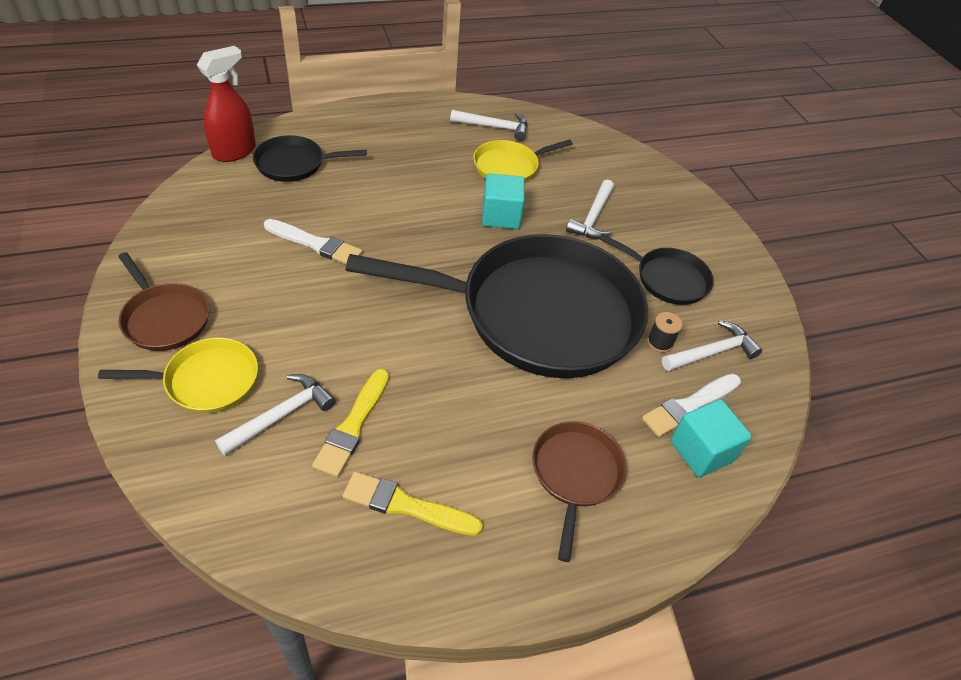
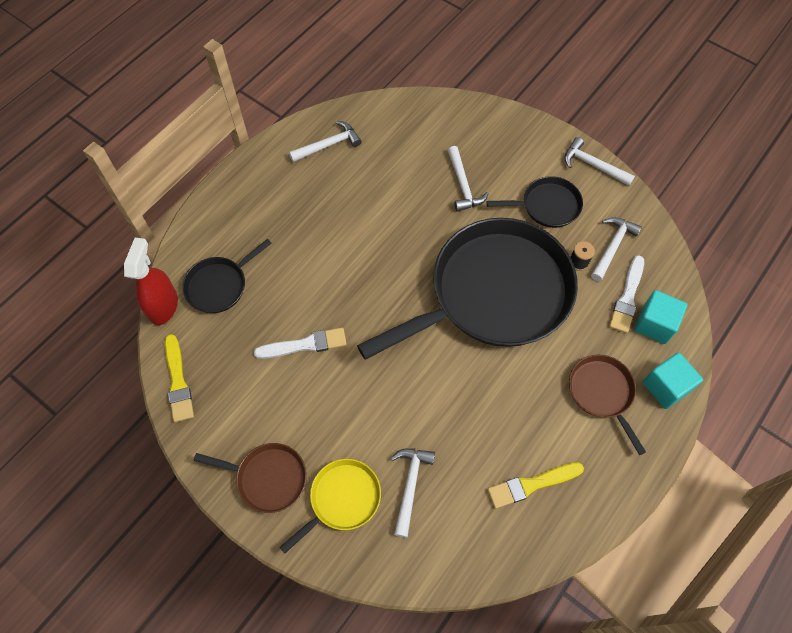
camera: 30 degrees left, 15 degrees up
yellow brush [312,369,389,477] -> yellow brush moved to [165,334,194,422]
yellow pan [473,139,573,182] -> none
turquoise cube [482,173,525,229] -> turquoise cube moved to [643,353,703,409]
none -> white hammer [564,137,635,186]

